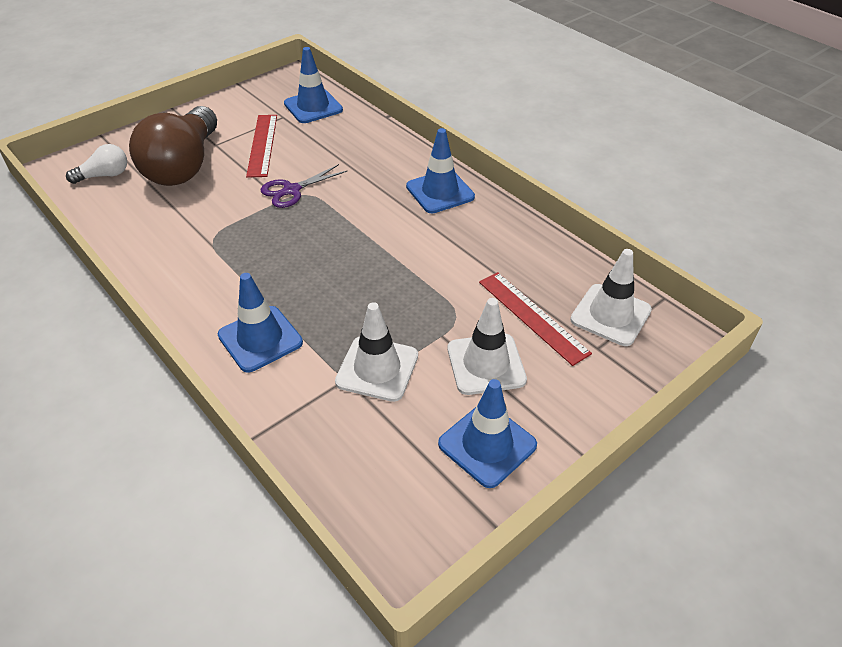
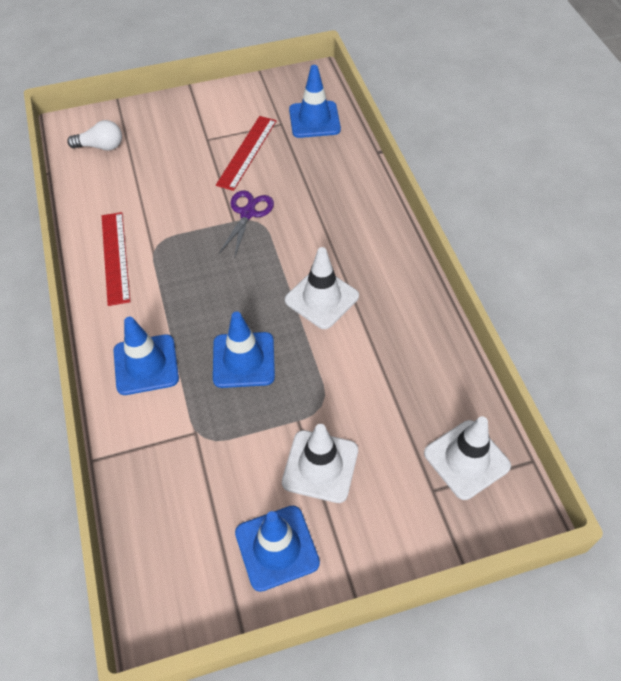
camera: 25 degrees right, 10 degrees up
brown light bulb [129,106,217,186] -> none
purple scissors [260,164,347,208] -> purple scissors turned 120 degrees clockwise [219,190,274,256]
white traffic cone [335,302,418,402] -> white traffic cone moved to [285,247,359,329]
blue traffic cone [406,128,475,213] -> blue traffic cone moved to [213,311,275,388]
red ruler [479,272,592,366] -> red ruler moved to [102,212,131,306]

